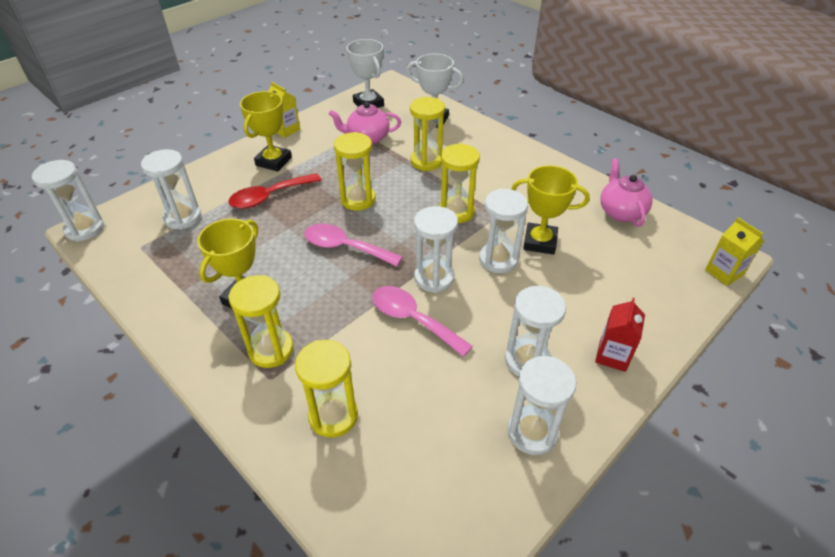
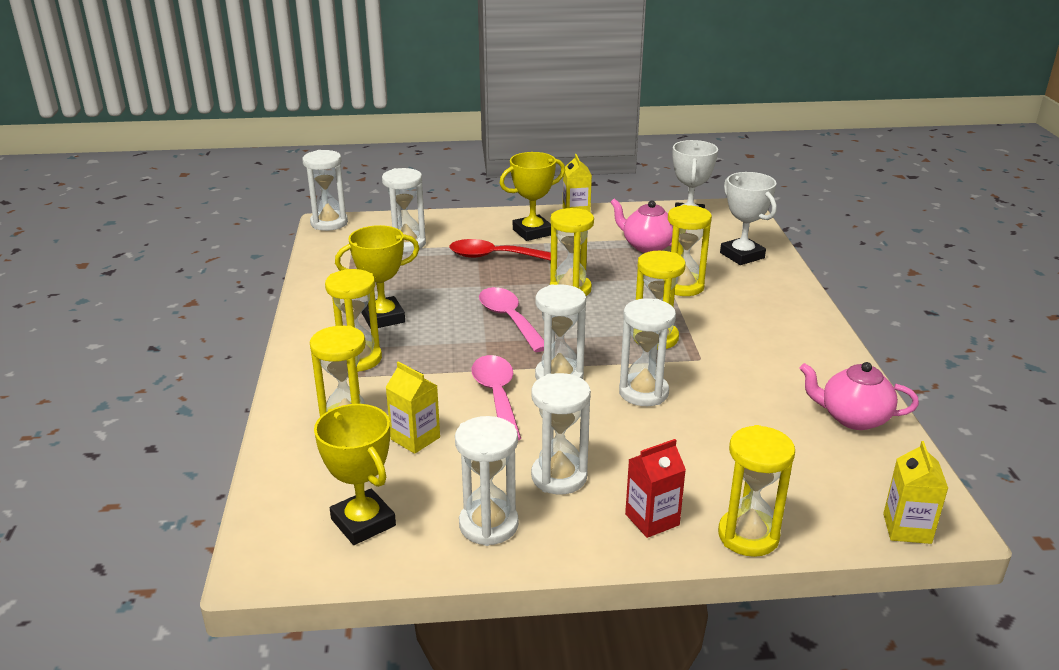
camera: 40 degrees right, 15 degrees down
yellow trophy [511,165,590,255] -> yellow trophy moved to [314,404,396,545]
pink teapot [600,158,653,227] -> pink teapot turned 105 degrees counterclockwise [800,362,919,430]
none -> yellow carton [385,361,440,454]
none -> yellow hourglass [718,425,795,557]

